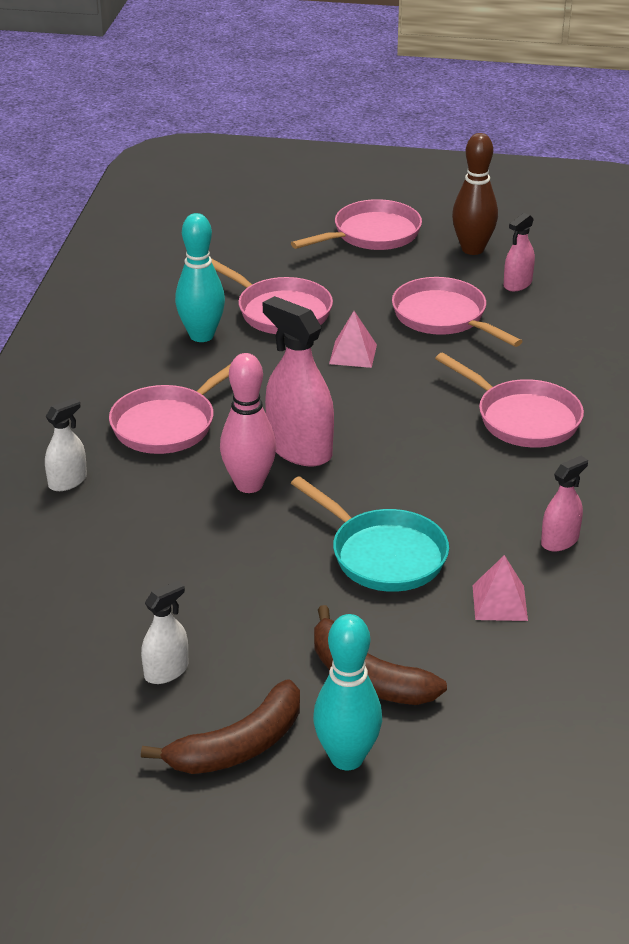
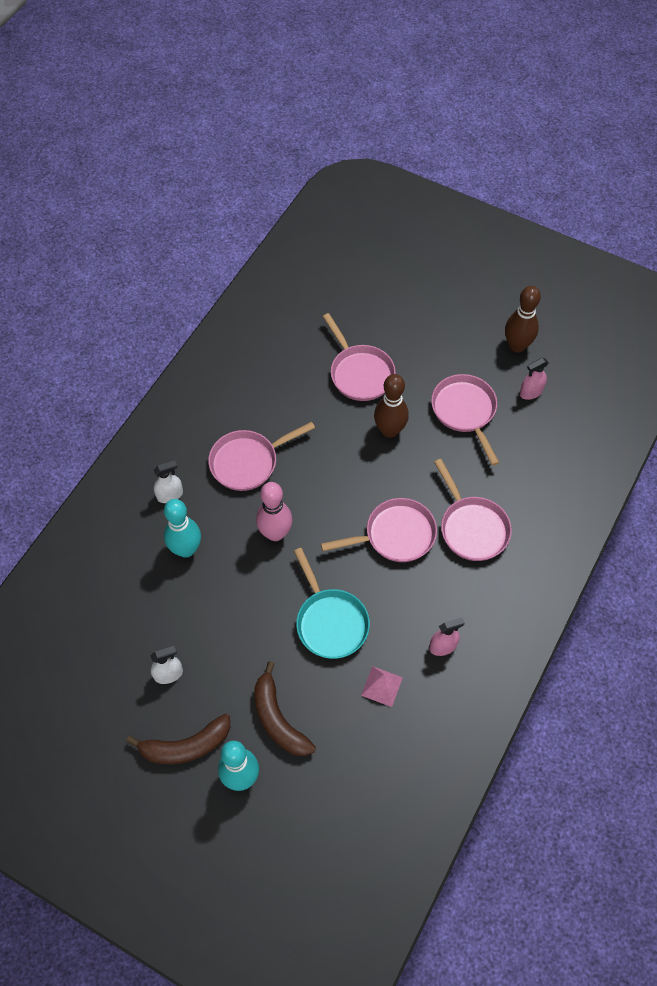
camera: 20 degrees right, 25 degrees up
turquoise bowling pin [175,213,225,342] -> turquoise bowling pin moved to [164,499,201,558]
pink spray bottle [263,296,334,466] -> none
pink pan [291,199,422,250] -> pink pan moved to [321,498,437,562]
pink pyramid [329,311,377,368] -> brown bowling pin [374,374,409,438]

